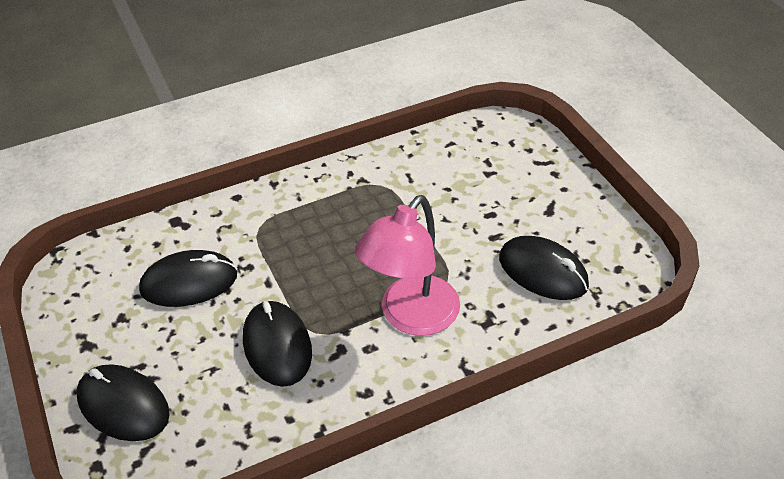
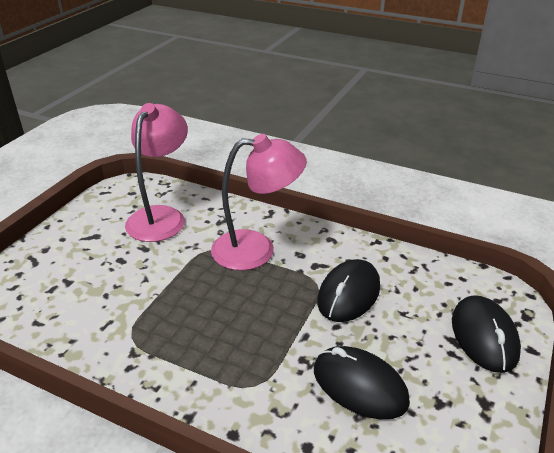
camera: 130 degrees left, 10 degrees down
black mouse [499,236,589,300] -> pink lamp [125,103,188,242]

